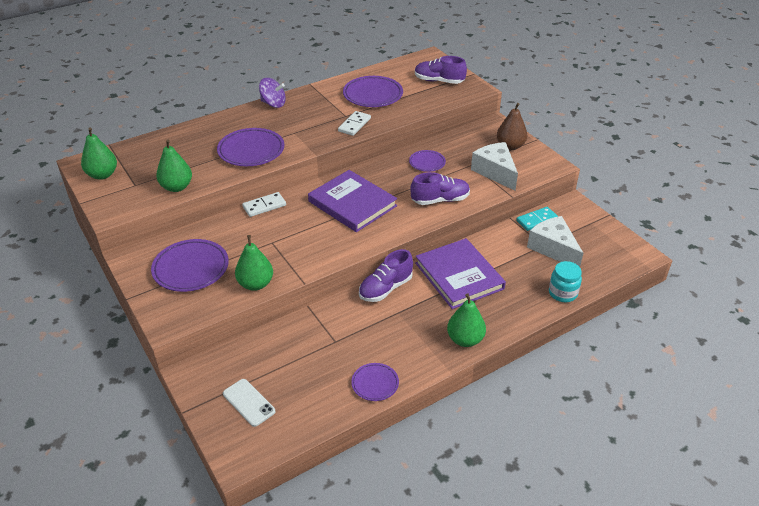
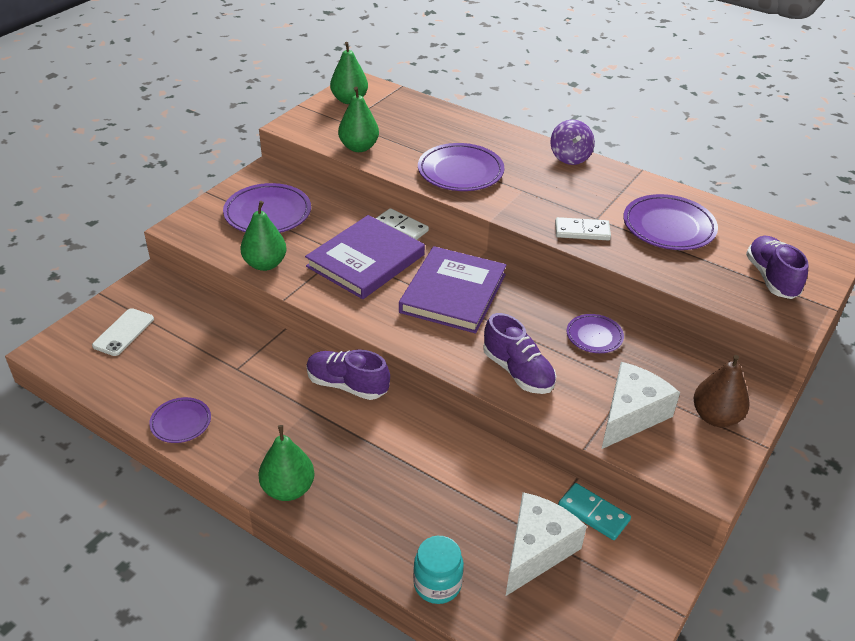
camera: 65 degrees right, 0 degrees up
purple book [415,238,506,309] -> purple book moved to [305,215,425,299]

